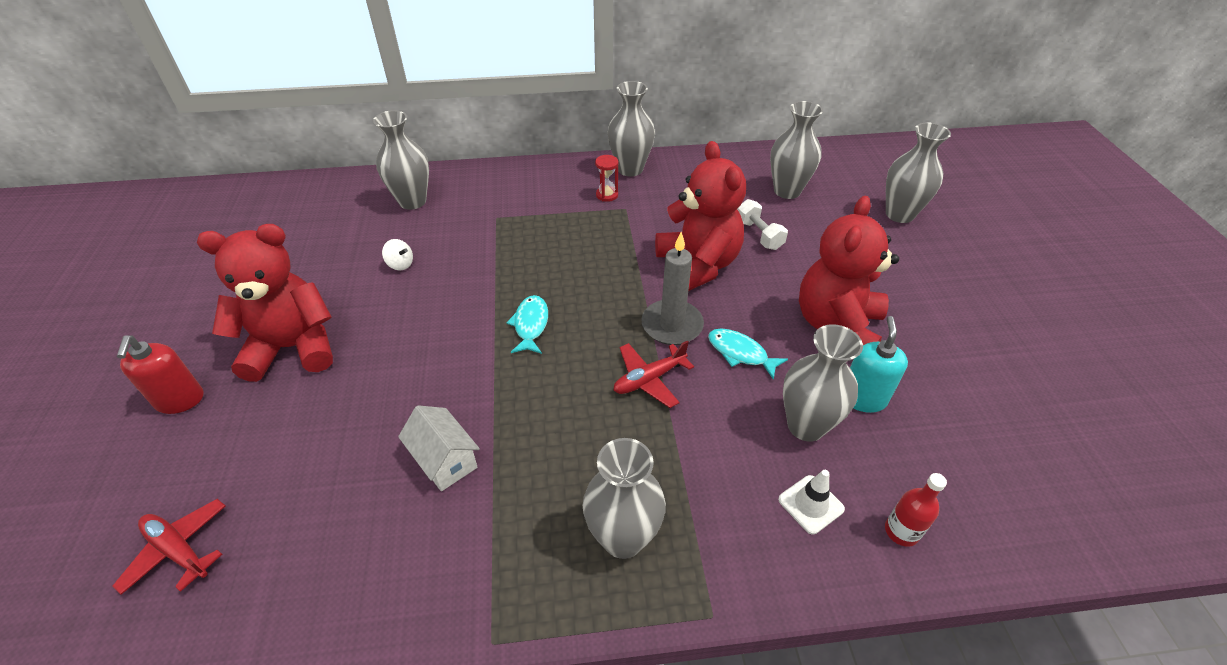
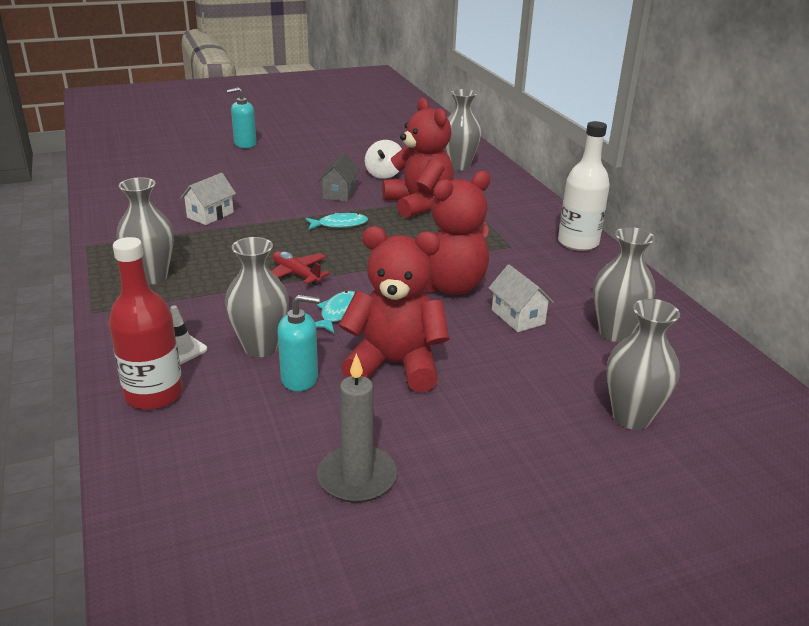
camera: 75 degrees right, 15 degrees down
red plane [113,499,225,595] -> none
red soap dispenser [117,335,204,414] -> turquoise soap dispenser [227,87,256,148]
red teddy bear [197,224,333,382] -> red teddy bear moved to [382,98,454,218]
white spinning top [382,239,413,271] -> white spinning top [365,140,402,179], size x1.65
red hourglass [595,155,618,202] -> none
grey vase [607,81,655,177] -> white bottle [558,121,610,251]
grey candle [641,232,704,345] -> grey candle moved to [317,353,397,503]
white dumbbell [737,199,788,250] -> white house [489,265,554,332]
red bottle [885,473,947,547] -> red bottle [109,237,183,410], size x1.93
none -> grey house [318,152,360,202]

